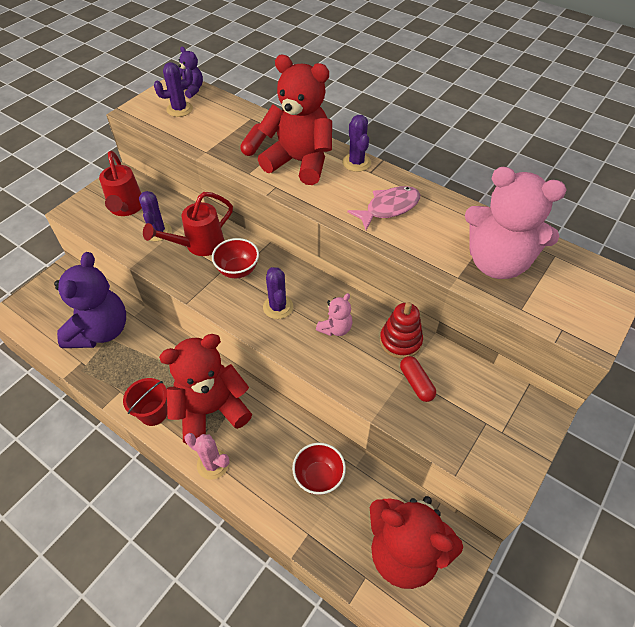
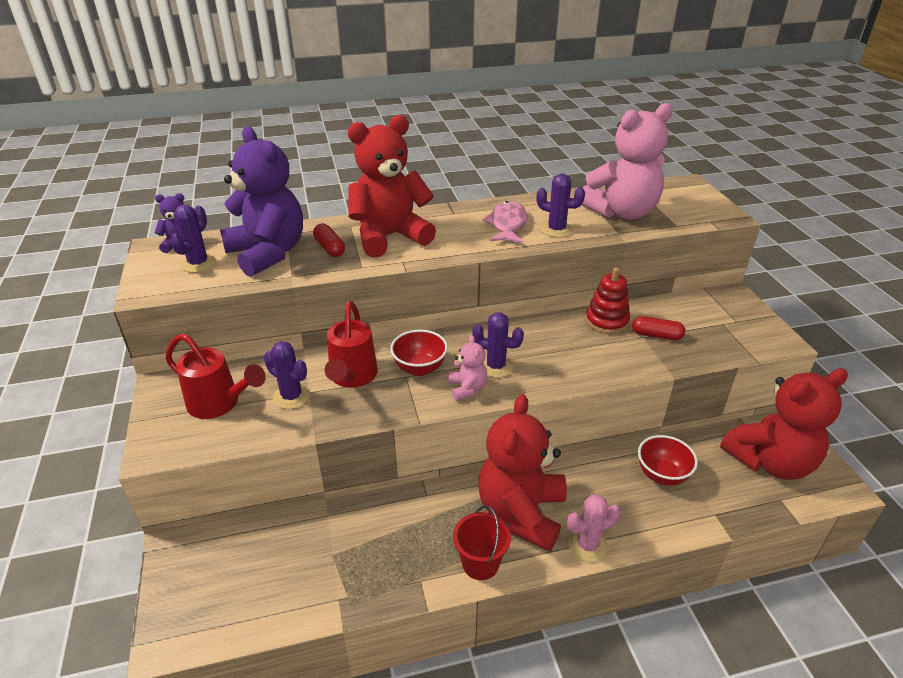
camera: 50 degrees left, 15 degrees down
purple teddy bear [54,252,126,348] -> purple teddy bear moved to [220,126,303,277]
pink teddy bear [316,293,353,336] -> pink teddy bear moved to [449,335,487,401]
purple cactus [342,115,371,172] -> purple cactus moved to [537,174,585,238]

